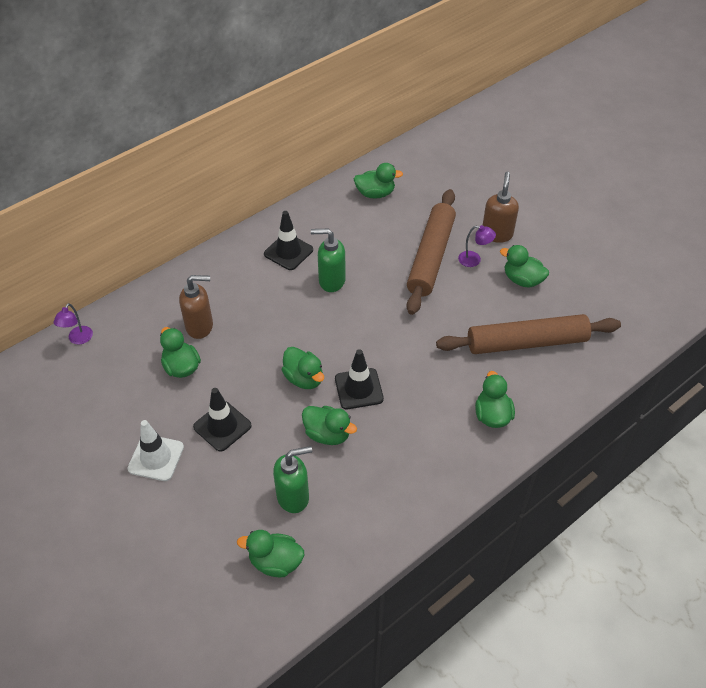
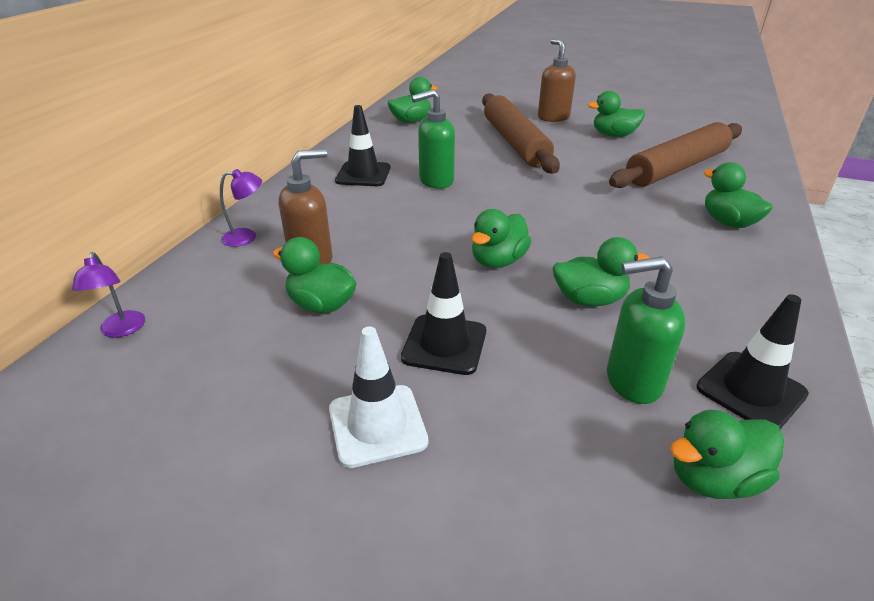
camera: 30 degrees left, 15 degrees down
green soap dispenser [273,446,312,513] -> green soap dispenser turned 135 degrees counterclockwise [607,256,686,404]
green duck [282,347,324,389] -> green duck turned 105 degrees clockwise [472,209,531,268]
black traffic cone [335,349,384,409] -> black traffic cone moved to [696,294,809,429]
purple lamp [458,225,496,267] -> purple lamp moved to [220,169,262,247]

